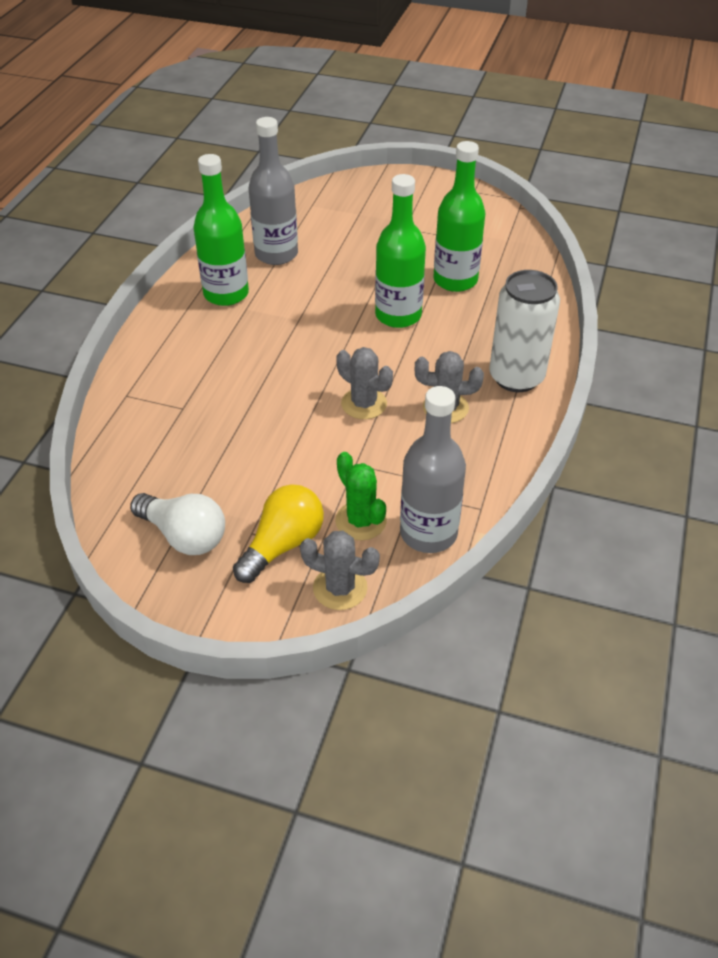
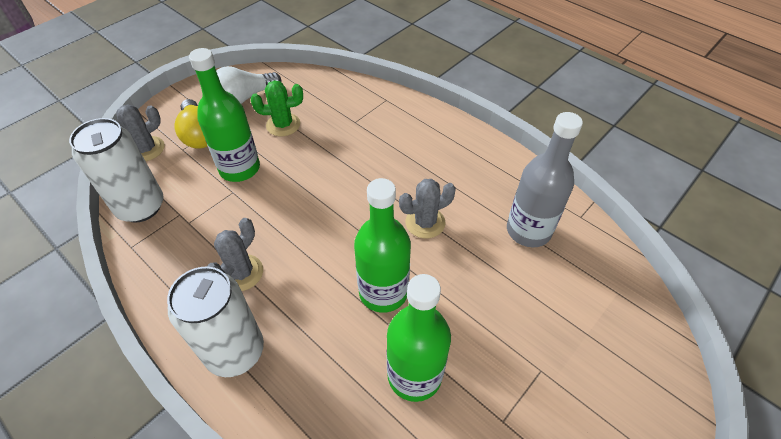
camera: 115 degrees right, 5 degrees up
green bottle [193,154,249,306] -> green bottle moved to [189,48,260,182]
green cactus [335,452,387,540] -> green cactus moved to [251,80,303,136]
grey cactus [336,347,393,419] -> grey cactus moved to [399,179,456,239]
grey bottle [400,386,466,553] -> white can [69,118,164,223]

